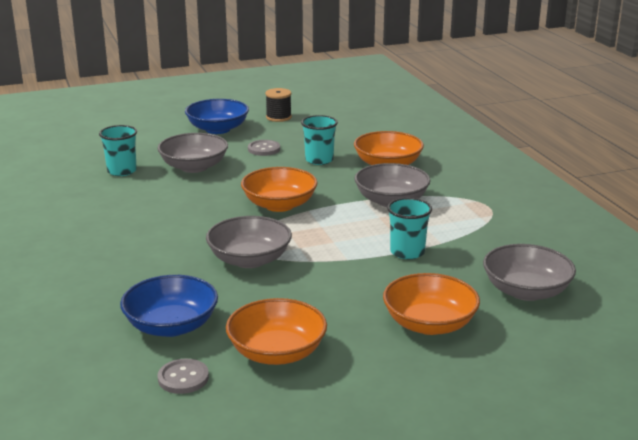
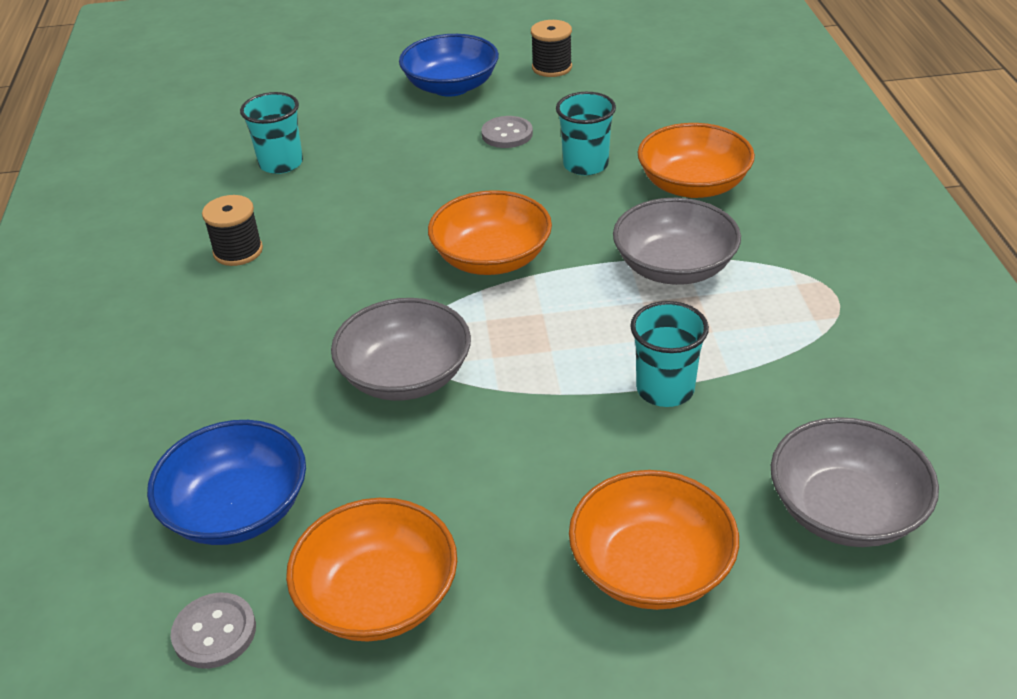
camera: 15 degrees right, 15 degrees up
grey bowl [157,133,228,173] -> none
none -> black spool [202,195,263,266]

